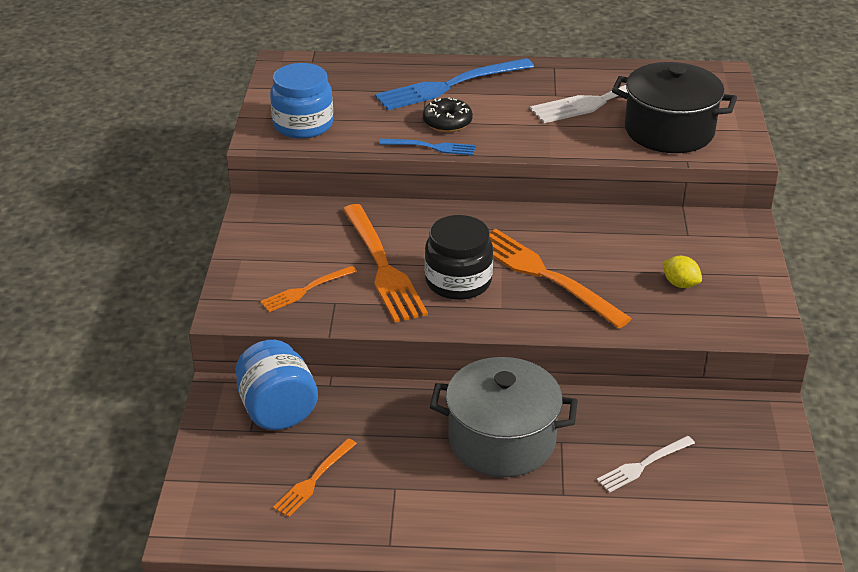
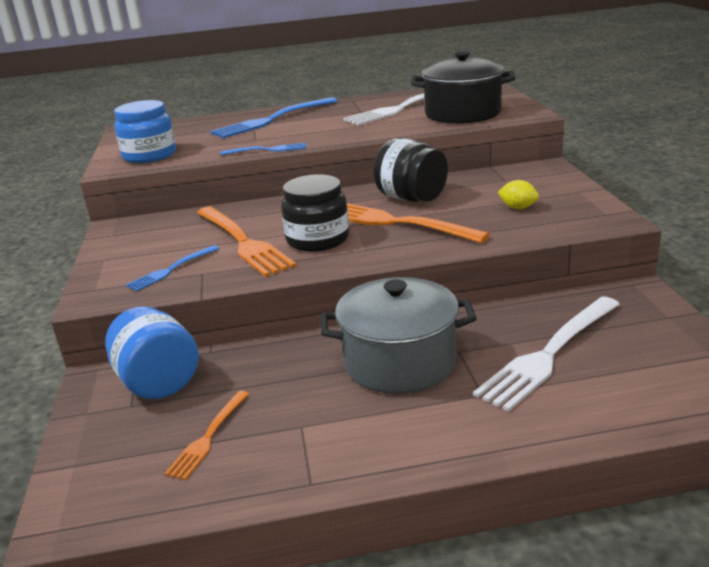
camera: 10 degrees left, 10 degrees down
orange fork [260,266,357,312] -> blue fork [126,245,219,291]
black donut [423,97,473,132] -> none
white fork [597,436,695,493] -> white fork [473,297,620,412], size x1.88
none -> black jar [373,138,448,202]

